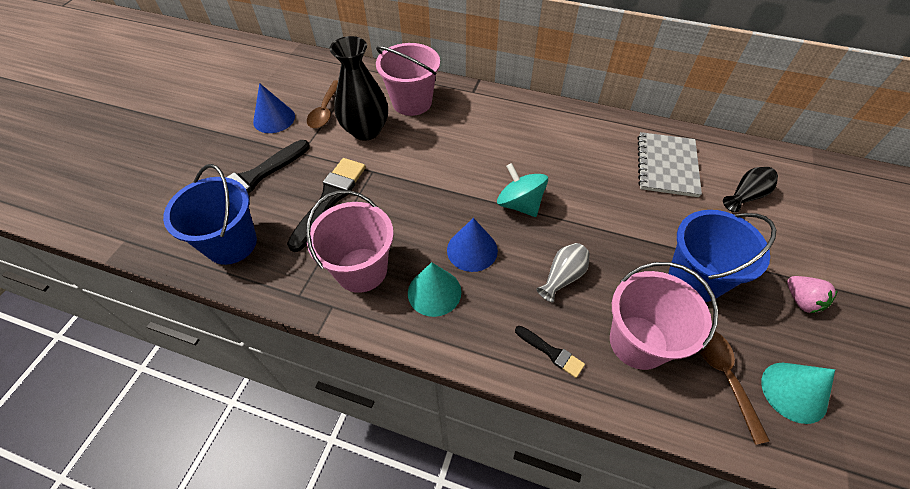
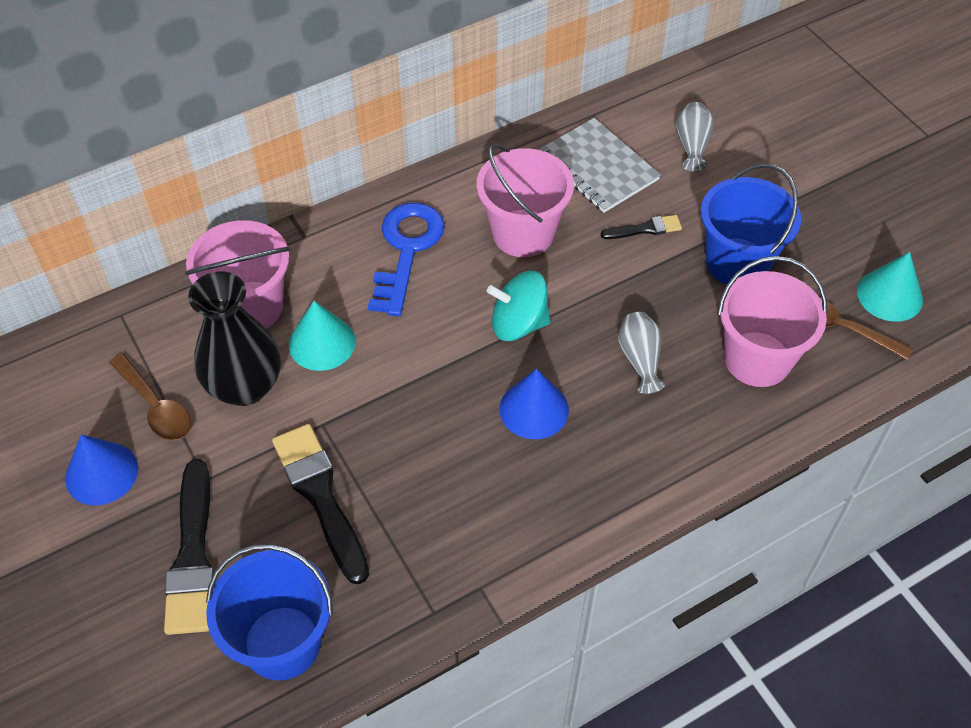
camera: 50 degrees left, 0 degrees up
pink bucket [306,190,394,293] -> pink bucket moved to [477,144,574,257]
turquoise cone [408,262,461,317] -> turquoise cone moved to [289,301,356,371]
black brush [515,326,585,378] -> black brush moved to [601,215,682,239]
black vase [723,167,778,212] -> grey vase [676,102,714,172]
pink strawberry [787,276,838,313] -> none
none -> blue key [368,203,445,316]

